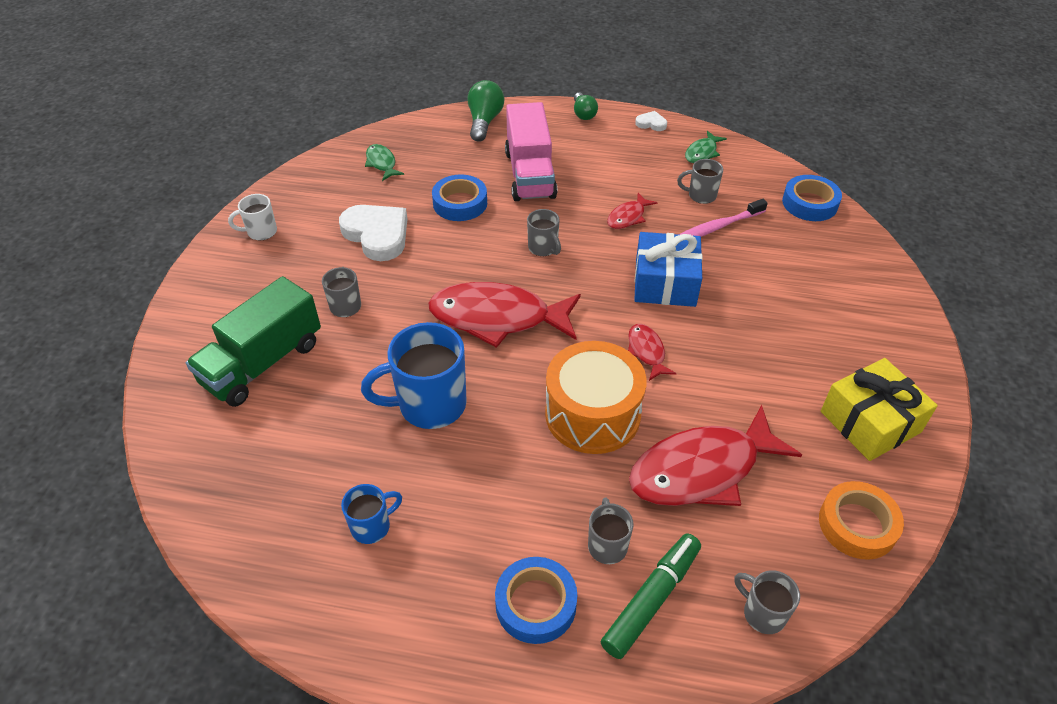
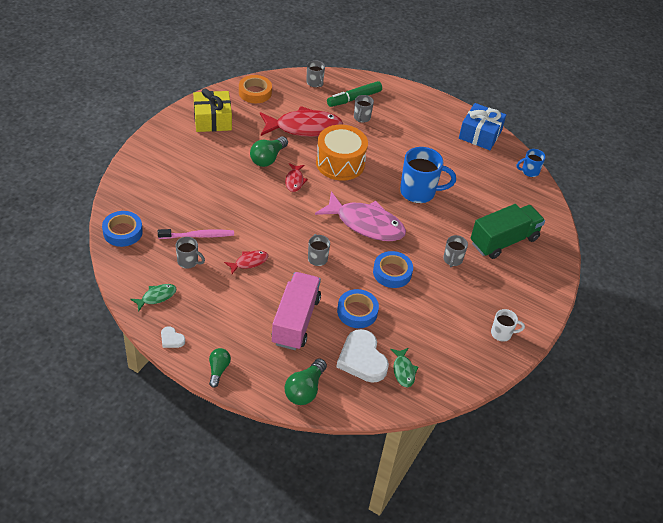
camera: 165 degrees left, 0 degrees up
white heart [339,205,408,261] -> white heart moved to [336,329,389,383]
blue mug [341,484,402,544] -> blue mug moved to [517,149,546,177]
red fish [428,282,581,348] -> pink fish [315,191,406,241]
blue tape [495,557,577,644] -> blue tape moved to [373,251,413,288]
blue gift [634,232,703,307] -> blue gift moved to [459,103,506,150]
none -> green light bulb [250,136,288,167]

